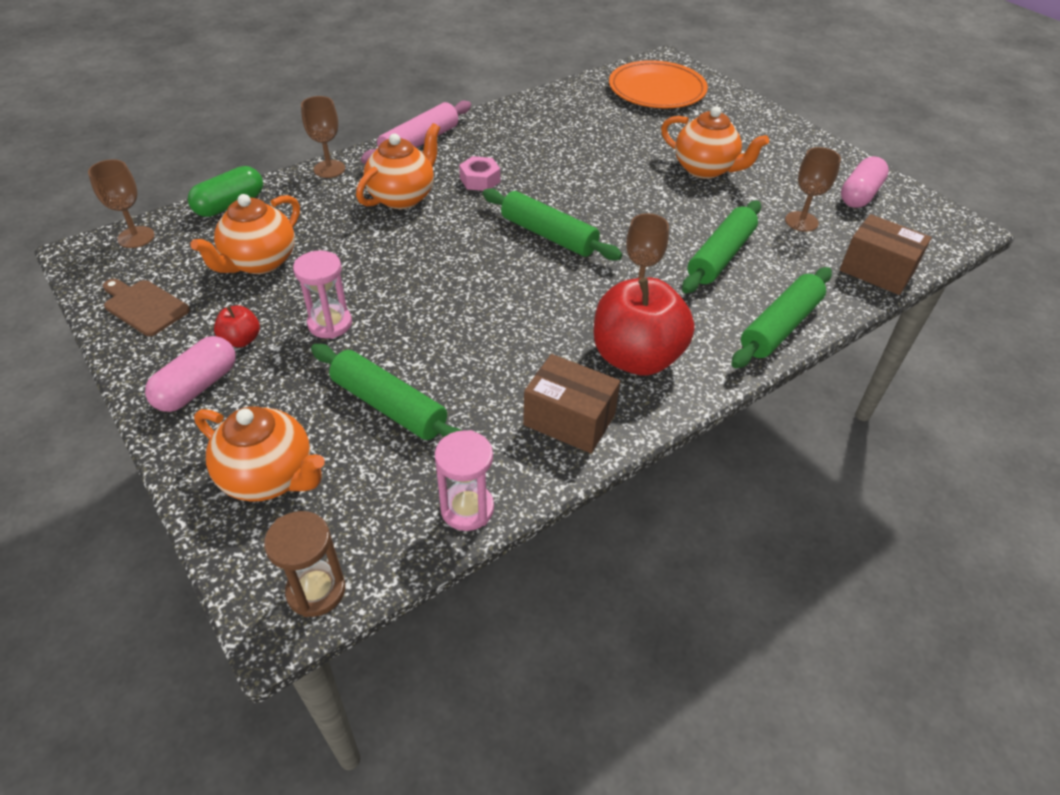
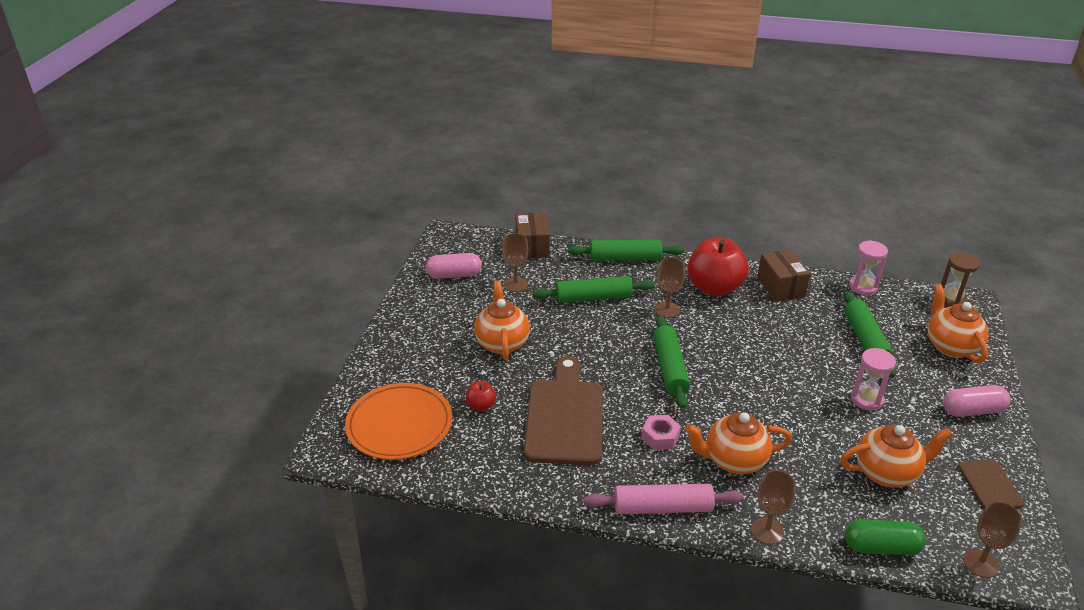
camera: 130 degrees left, 10 degrees down
red apple [214,305,260,347] -> red apple moved to [465,381,496,411]
none -> brown cutting board [524,356,603,465]

